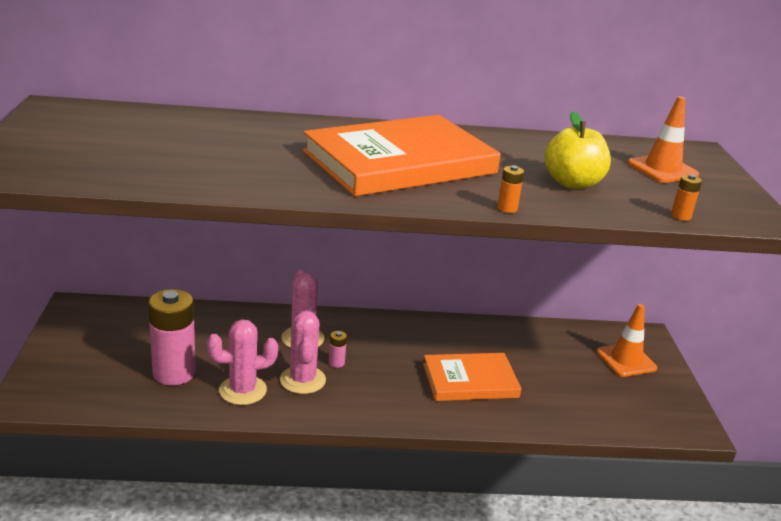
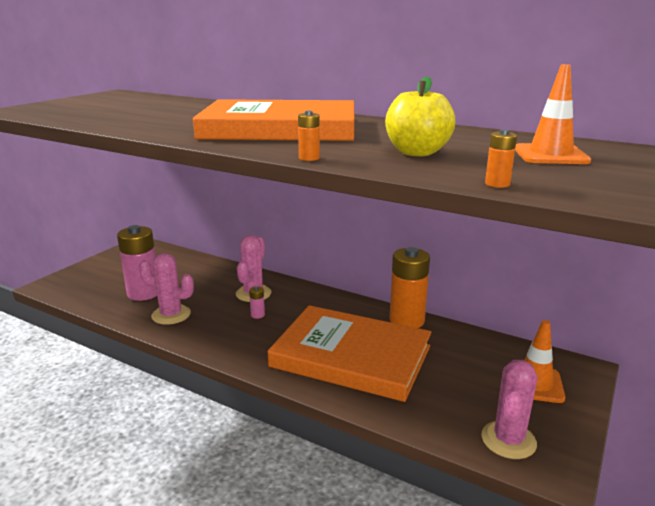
camera: 35 degrees right, 5 degrees down
pink cactus [280,310,326,394] -> pink cactus moved to [481,360,537,459]
orange book [423,353,521,401] -> orange book [268,305,432,402], size x1.66
none -> orange battery [390,247,430,328]

